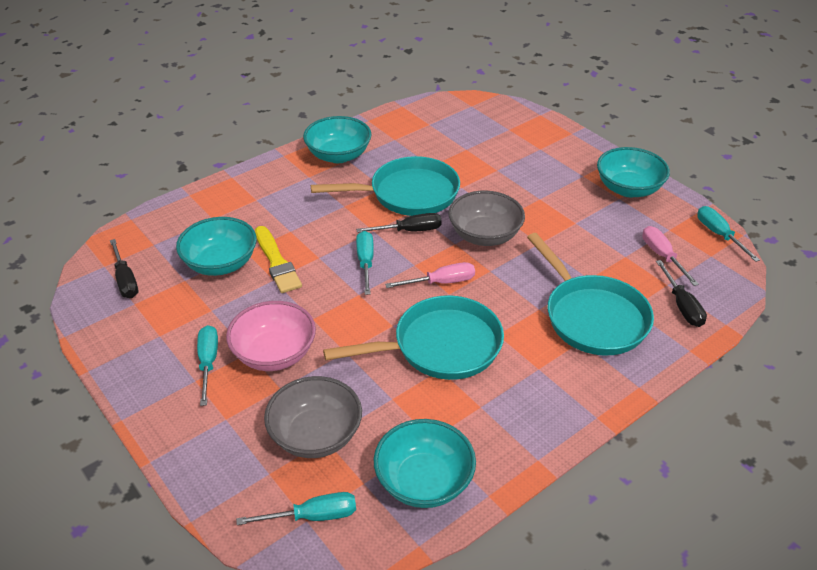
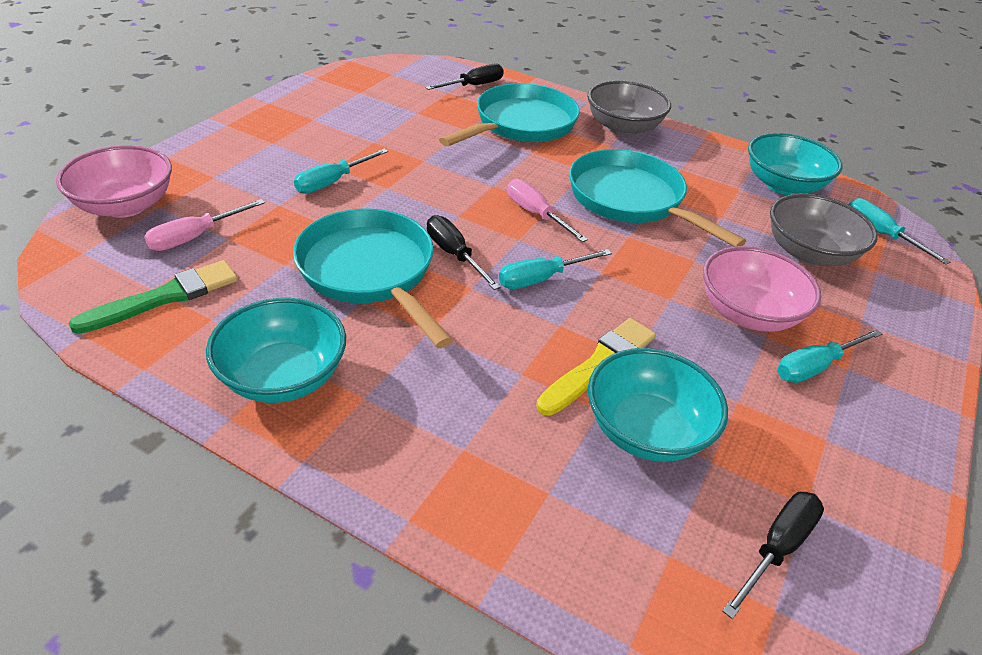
camera: 115 degrees left, 0 degrees up
grey bowl [448,191,525,246] -> grey bowl moved to [587,80,671,136]
turquoise bowl [597,147,670,197] -> none
pink screwdriver [642,226,699,286] -> pink screwdriver moved to [144,199,265,251]
turquoise screwdriver [697,206,760,262] -> turquoise screwdriver moved to [294,149,388,194]
none -> pink bowl [56,145,172,218]
none -> green brush [68,260,238,334]

